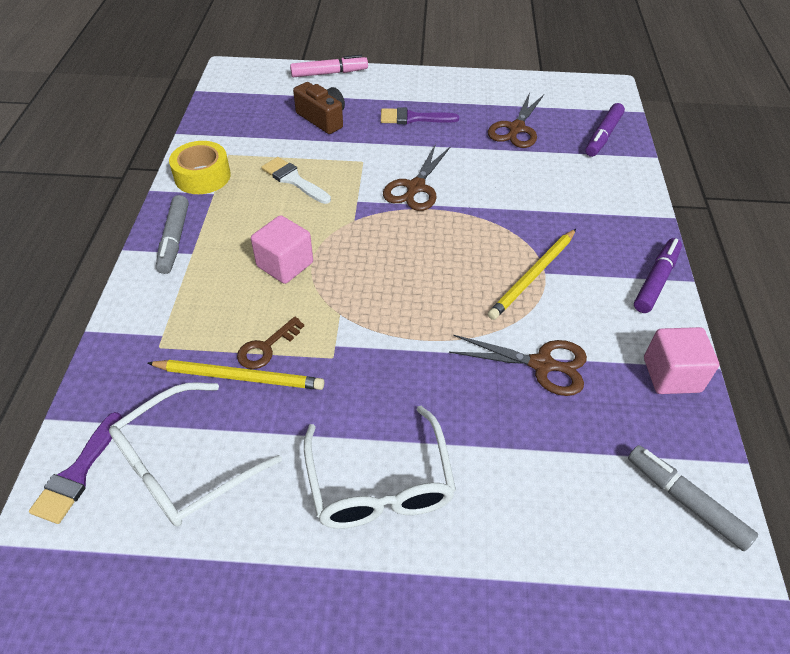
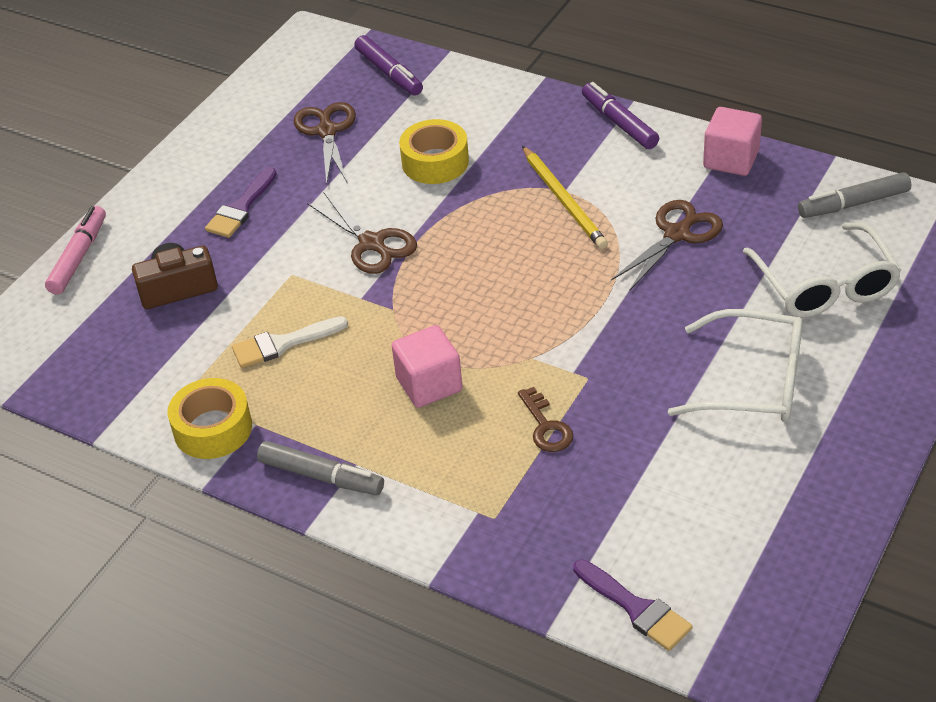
camera: 60 degrees left, 5 degrees down
white glasses [109,382,282,527] -> white glasses moved to [743,222,902,318]
yellow pencil [148,360,324,390] -> none
brown scissors [488,92,544,148] -> brown scissors turned 150 degrees counterclockwise [294,102,356,184]
none -> yellow tape [399,119,469,184]

